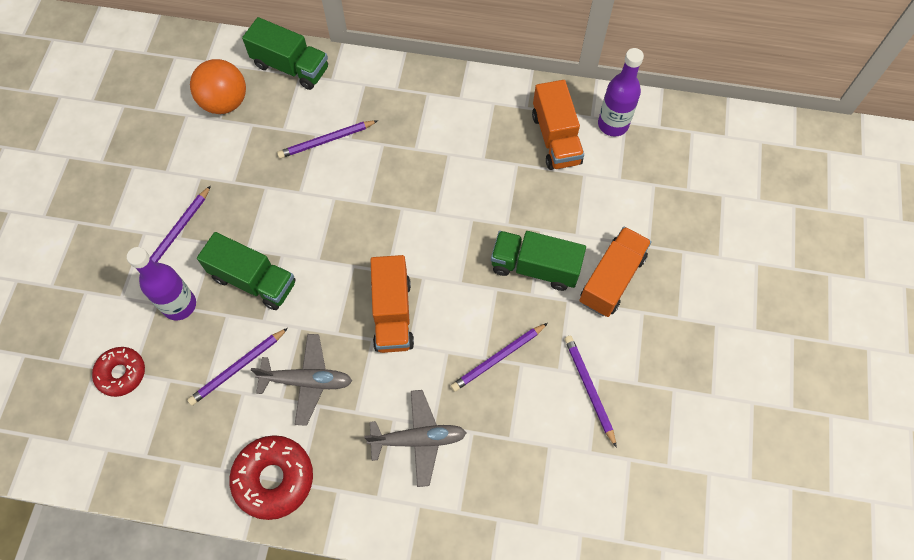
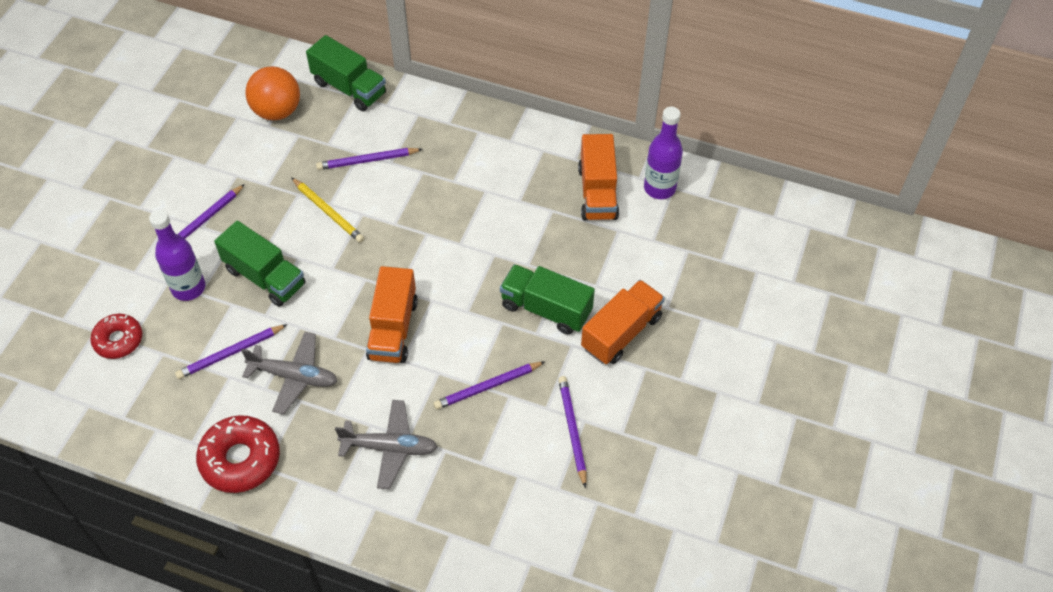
camera: 10 degrees right, 10 degrees down
none -> yellow pencil [291,177,364,243]

